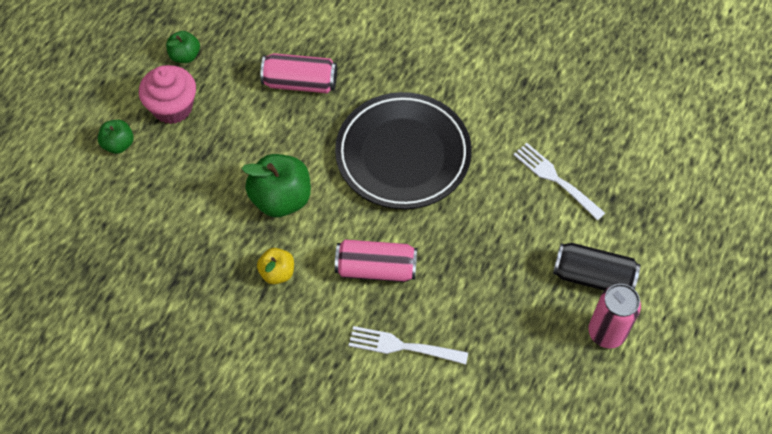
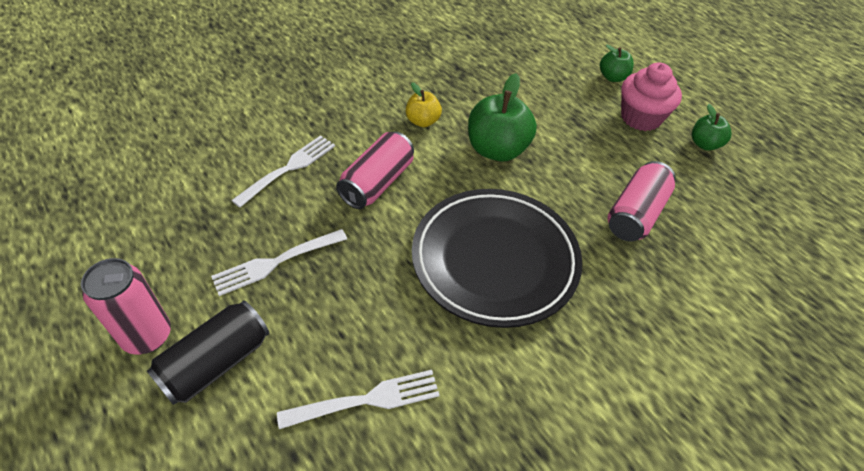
camera: 115 degrees right, 10 degrees down
none -> white fork [211,229,347,296]

